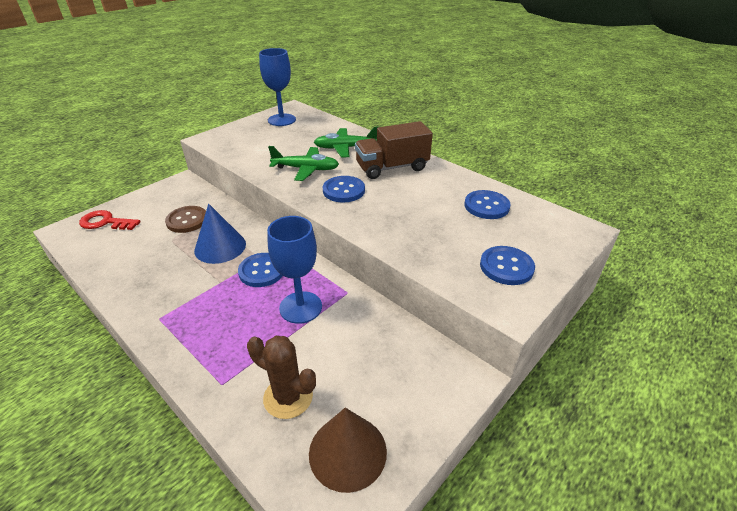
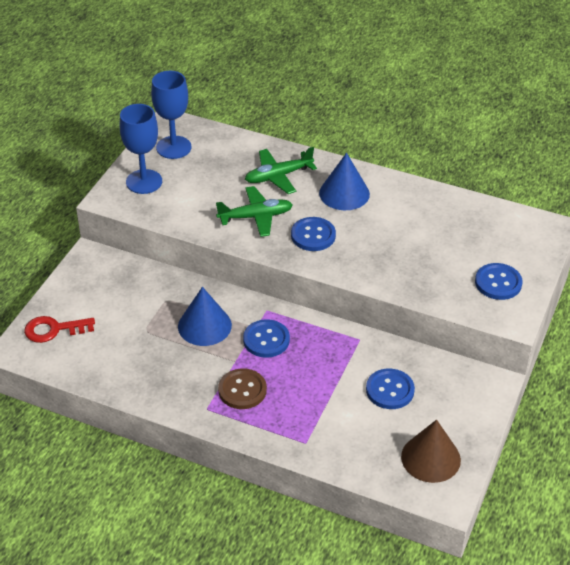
camera: 20 degrees left, 5 degrees up
brown button [165,206,206,233] -> brown button moved to [218,368,267,409]
brown cactus [247,336,316,419] -> none
blue goblet [267,216,322,324] -> blue goblet moved to [120,104,162,194]
brown truck [355,121,433,179] -> blue cone [319,153,370,210]
blue button [464,190,511,219] -> blue button moved to [366,369,415,409]

